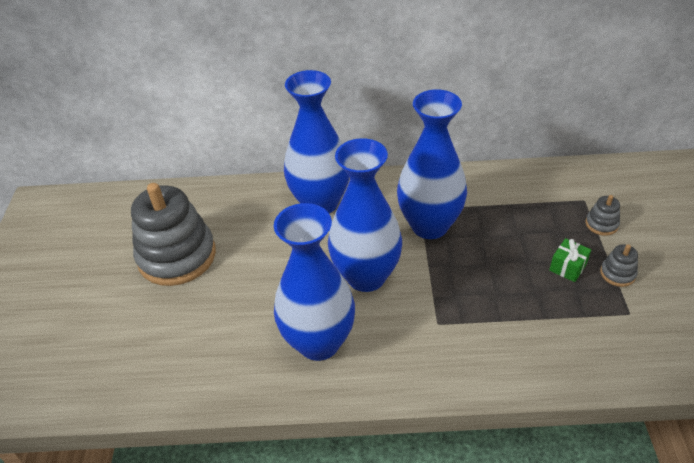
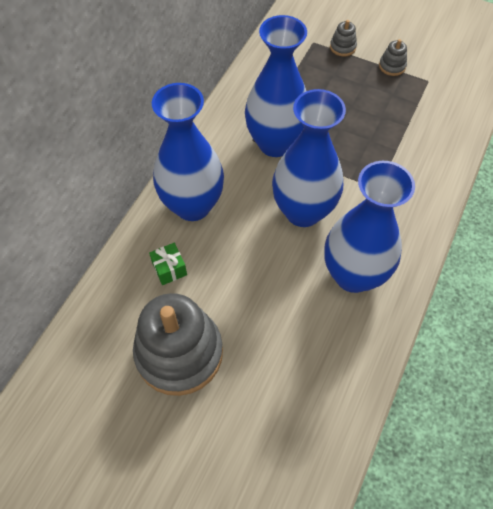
camera: 65 degrees left, 15 degrees up
green gift [549,238,591,282] -> green gift moved to [149,243,187,285]

